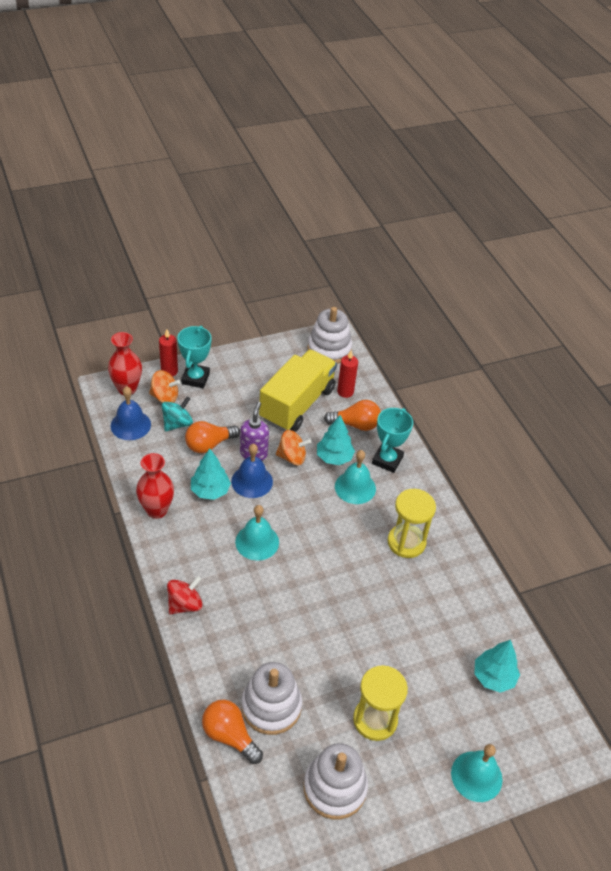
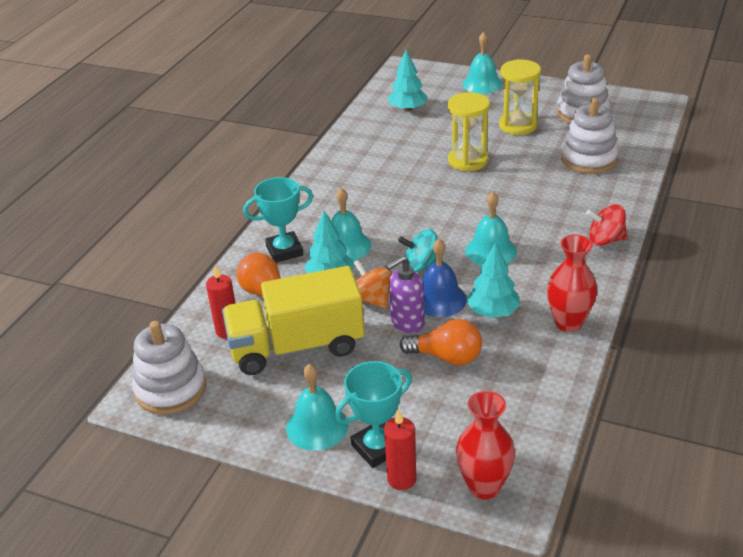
camera: 130 degrees left, 10 degrees down
blue bell [111,386,151,440] -> none
orange spinning top [149,370,181,403] -> none
turquoise spinning top [162,396,193,431] -> turquoise spinning top moved to [398,229,443,272]
orange light bulb [202,700,263,764] -> none
yellow hourglass [388,489,436,558] -> yellow hourglass moved to [448,92,490,171]
none -> turquoise bell [286,364,348,451]

